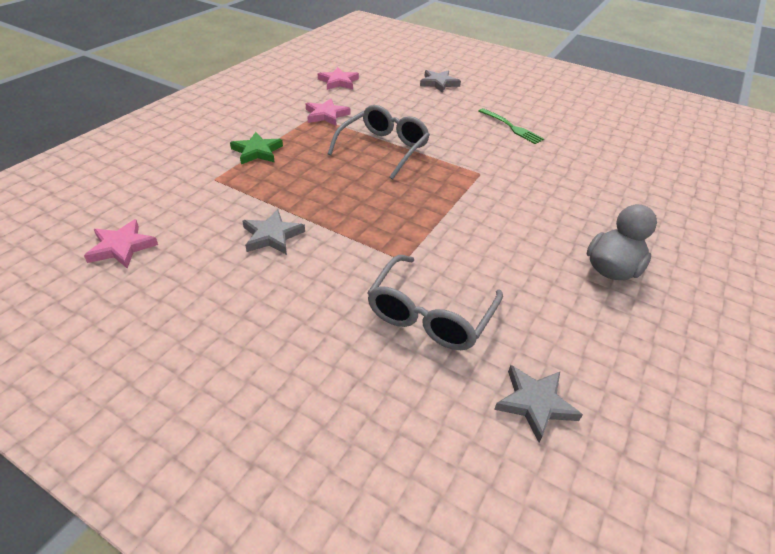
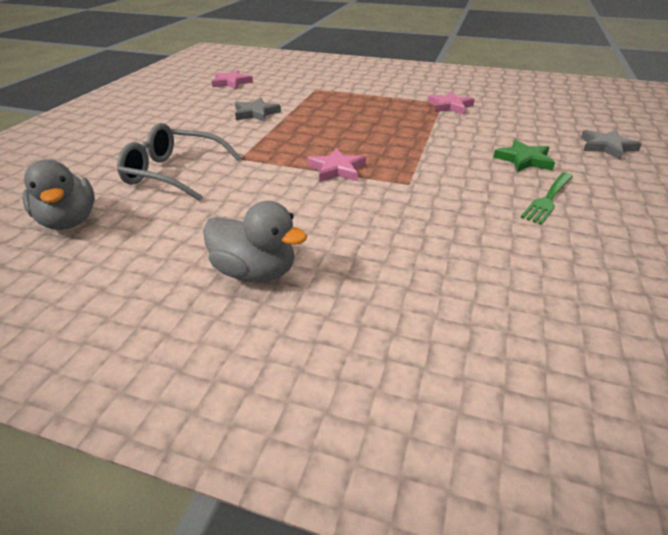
camera: 80 degrees right, 5 degrees down
green star [230,132,283,164] -> green star moved to [493,139,555,172]
pink star [318,67,359,90] -> pink star moved to [307,148,366,182]
grey glasses [328,105,430,179] -> none
grey star [494,365,583,443] -> grey duck [22,159,95,230]

